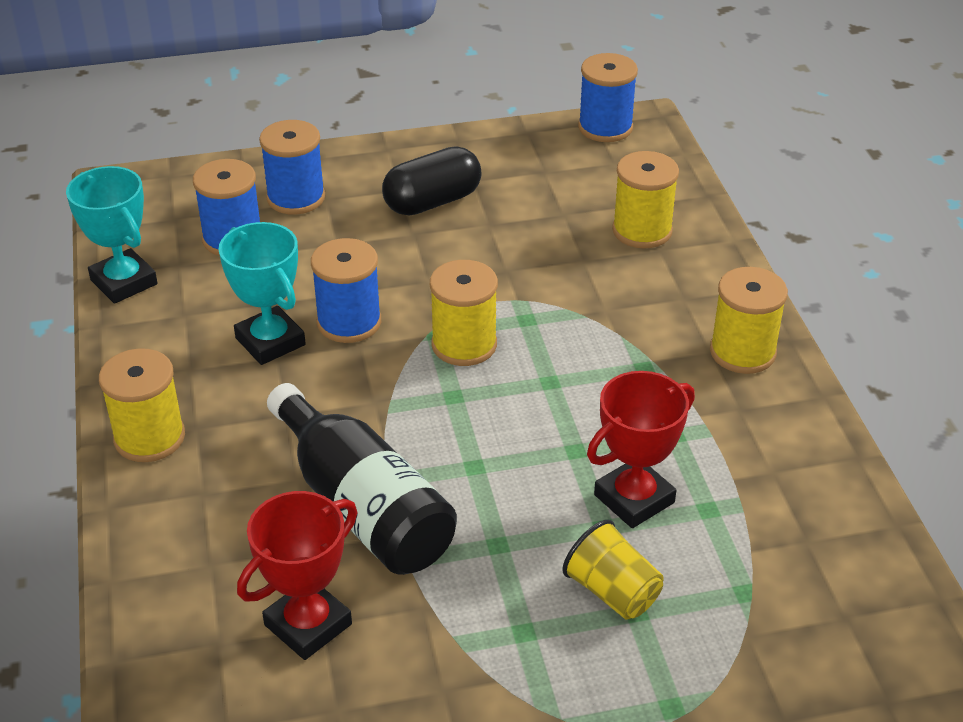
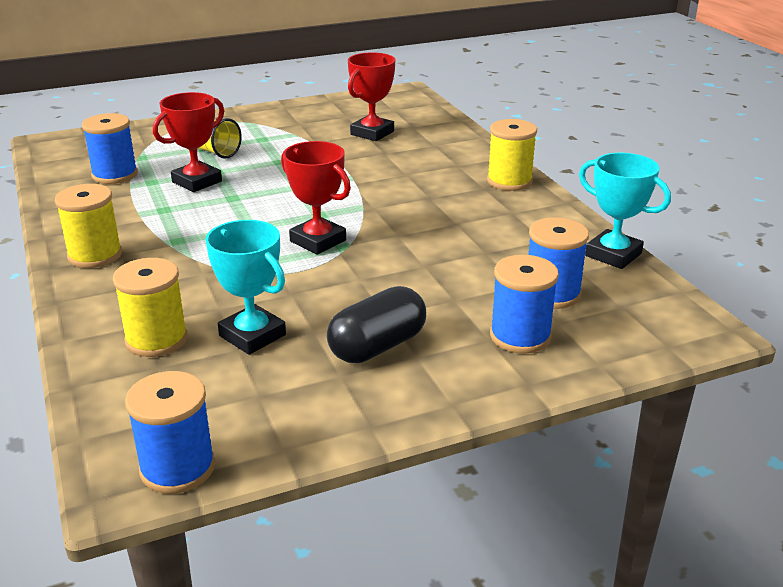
camera: 170 degrees right, 10 degrees down
turquoise trophy [219,222,306,365] -> turquoise trophy moved to [205,220,286,355]
black bottle [267,383,457,575] -> none
blue spool [311,238,381,343] -> blue spool moved to [82,113,138,184]
yellow spool [430,260,498,366] -> red trophy [281,141,351,255]

